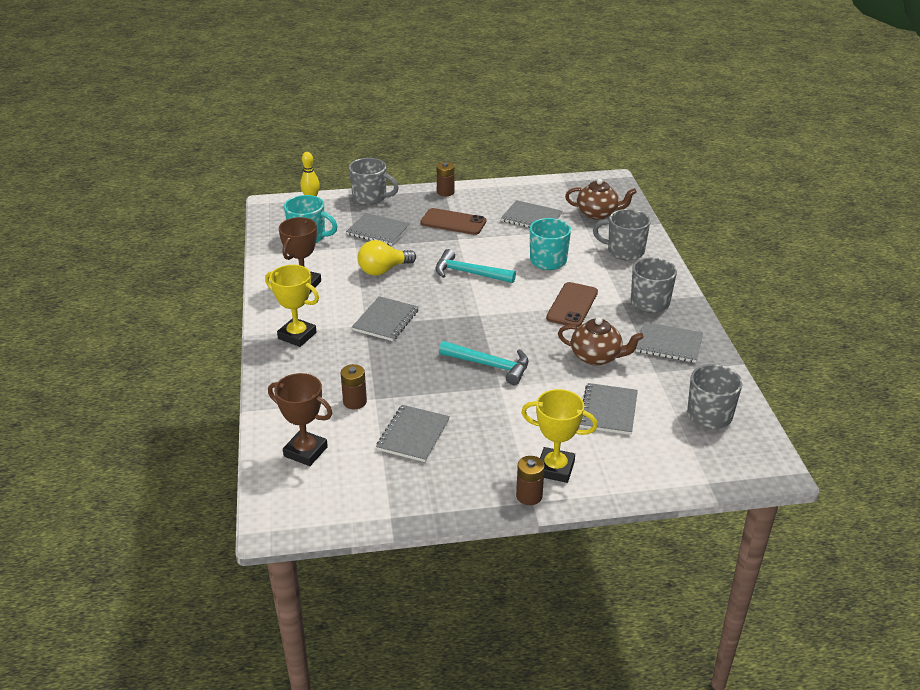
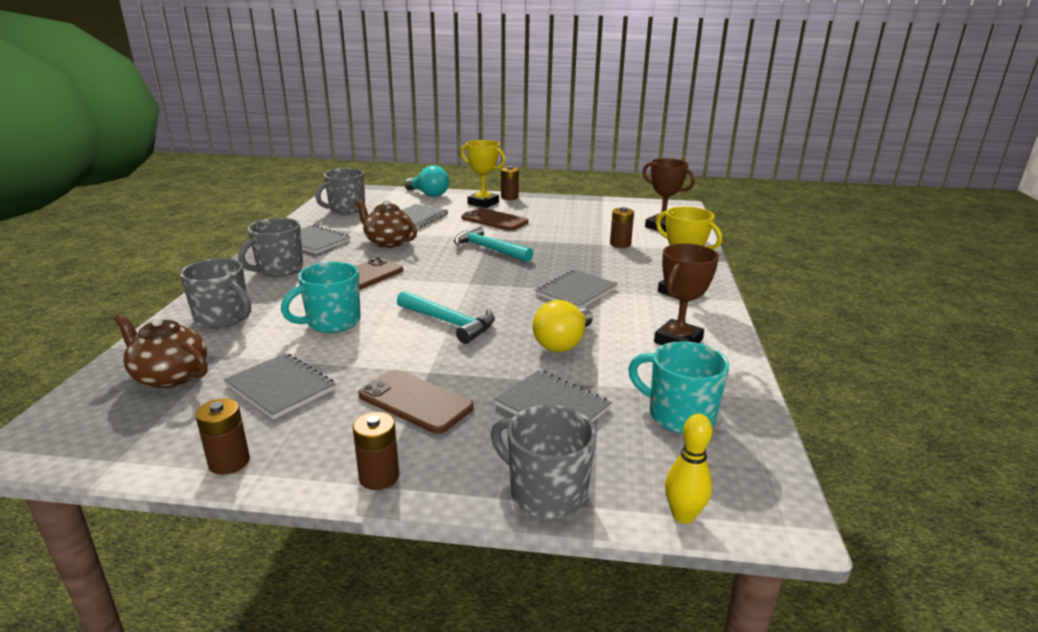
camera: 165 degrees left, 10 degrees down
yellow light bulb [358,240,416,276] -> yellow light bulb turned 135 degrees clockwise [533,300,593,352]
grey notebook [376,405,450,462] -> none
none -> brown battery [195,398,250,475]
none -> turquoise light bulb [404,165,449,197]
none -> brown phone [462,208,528,231]

